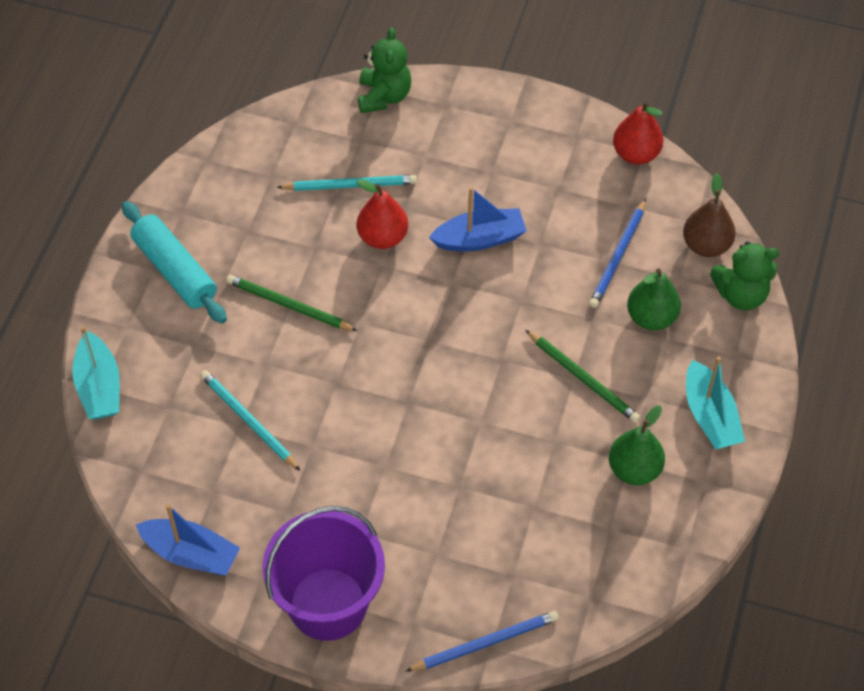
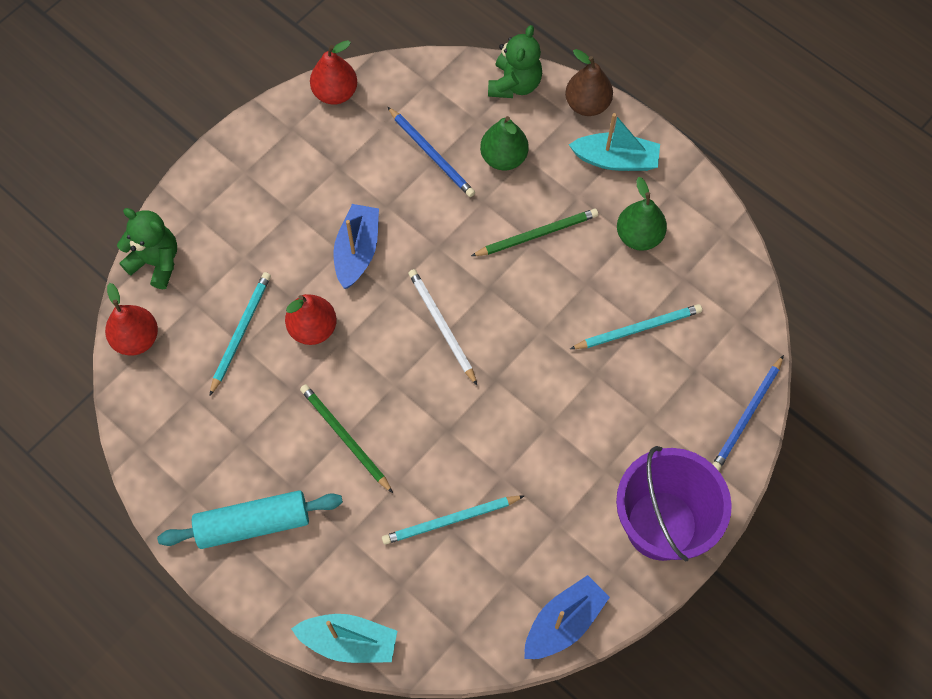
camera: 65 degrees left, 10 degrees up
green pencil [226,275,358,331] -> green pencil turned 90 degrees clockwise [300,384,393,493]
blue pencil [405,611,559,672] -> blue pencil turned 150 degrees counterclockwise [713,355,784,471]
brown pear [683,173,736,257] -> brown pear moved to [565,49,613,116]
none -> red pear [105,283,158,356]
none -> white pencil [408,269,477,385]
none -> turquoise pencil [570,304,702,349]

